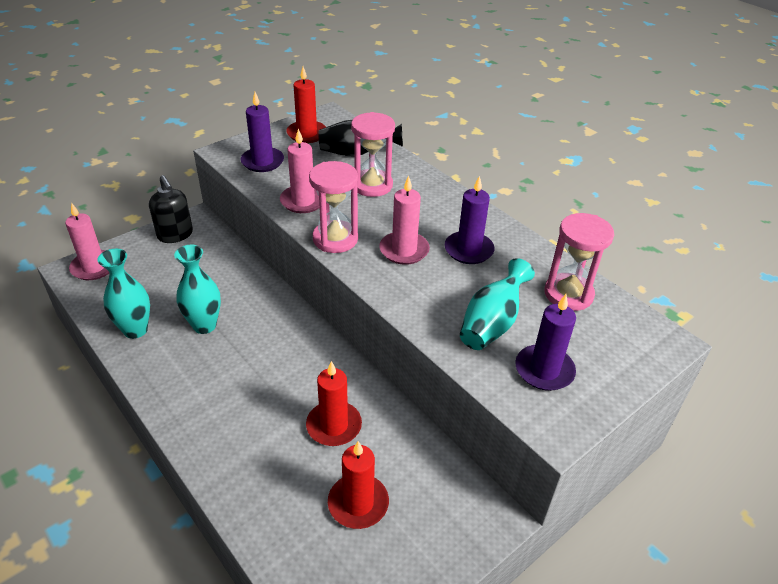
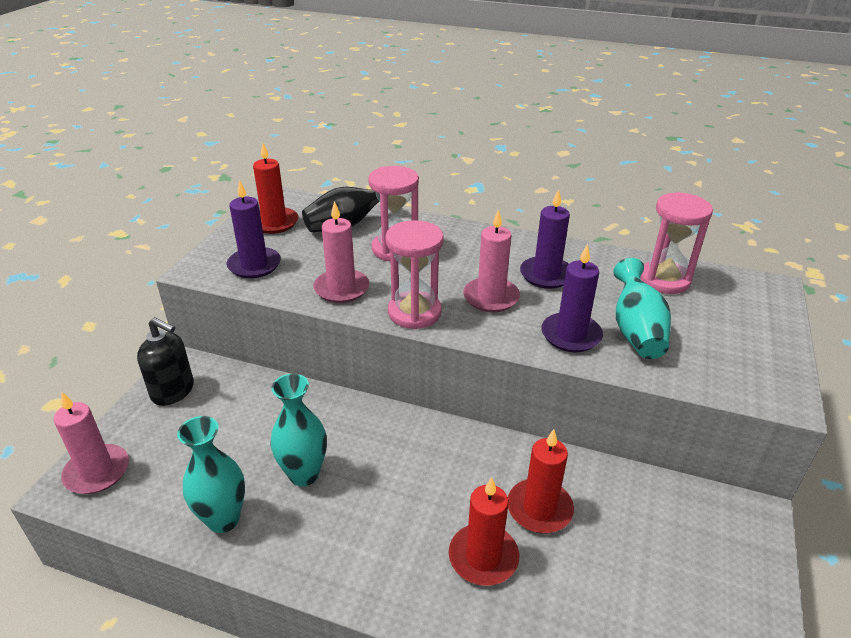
camera: 30 degrees left, 5 degrees down
red candle [328,441,389,529] -> red candle moved to [449,477,519,586]
purple candle [515,294,576,391] -> purple candle moved to [541,244,603,352]

